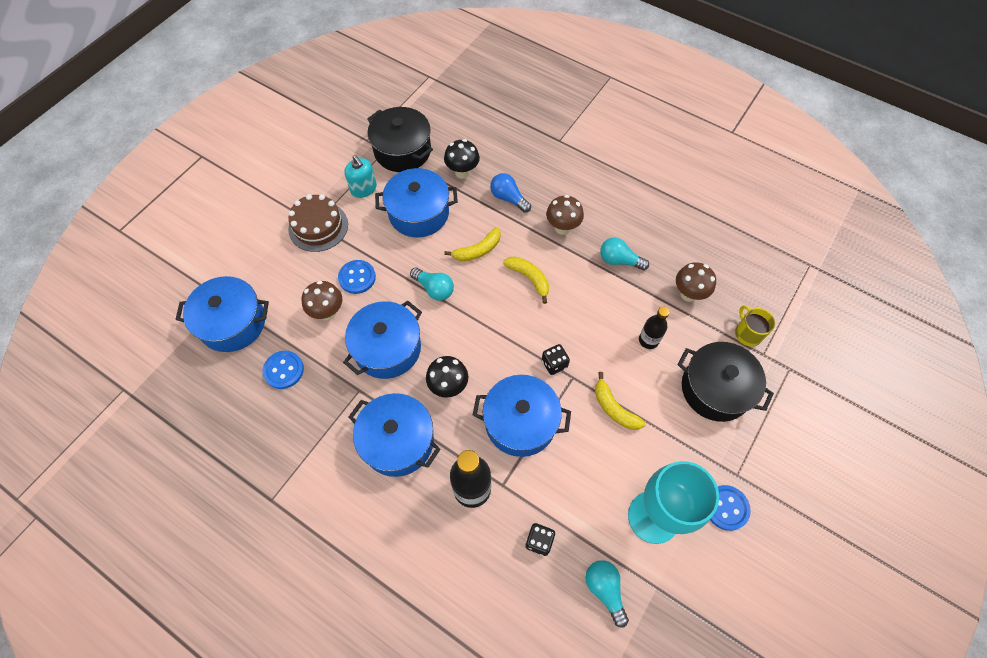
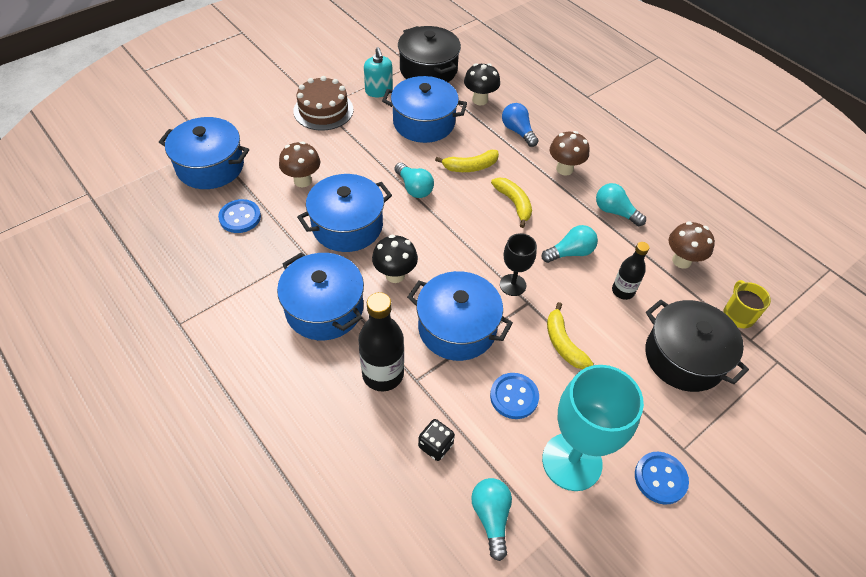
camera: 15 degrees right, 10 degrees down
blue button [338,260,376,294] -> blue button moved to [490,373,539,419]
black dice [542,344,570,375] -> black goblet [500,233,537,296]
none -> turquoise light bulb [542,225,598,263]

